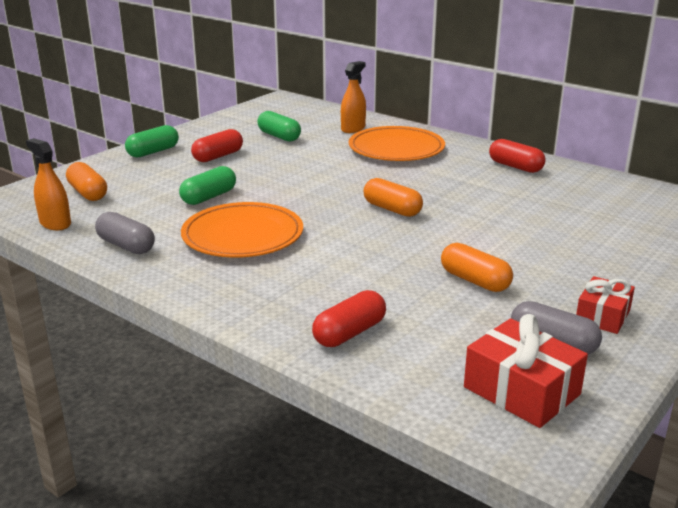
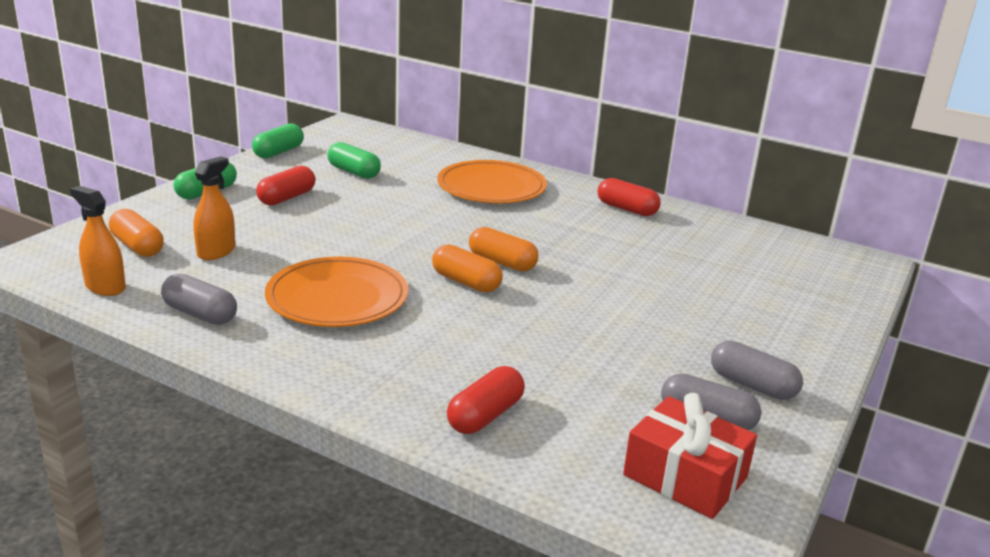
camera: 10 degrees left, 0 degrees up
green capsule [179,166,236,205] -> green capsule moved to [252,123,304,159]
orange spray bottle [341,61,366,133] -> orange spray bottle moved to [193,156,235,260]
orange capsule [441,243,513,292] -> orange capsule moved to [432,244,503,293]
red gift [576,276,635,334] -> grey capsule [711,341,803,400]

